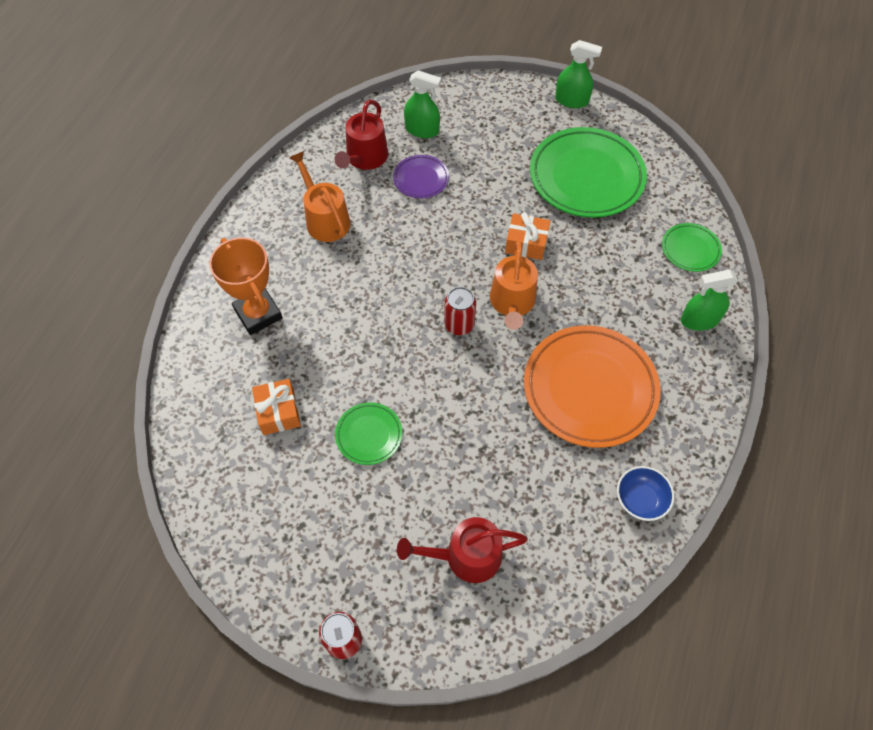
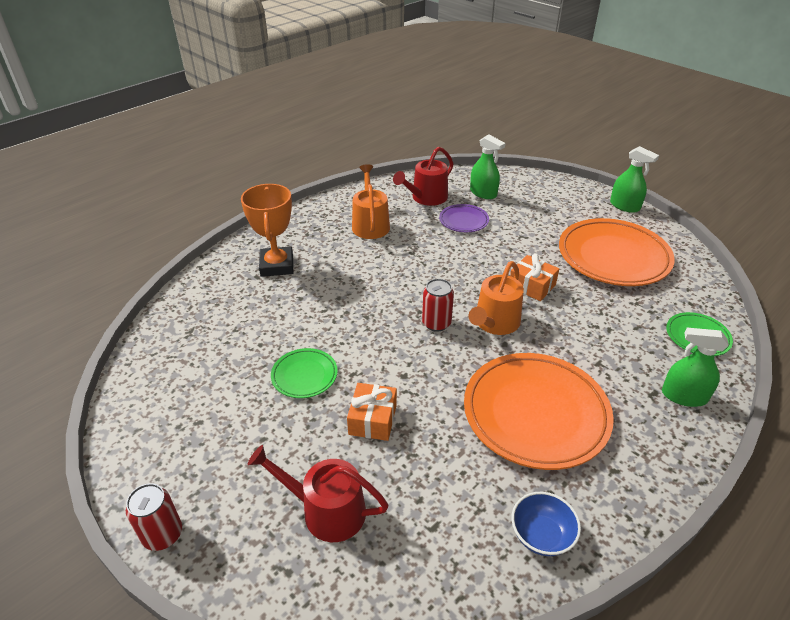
camera: 25 degrees right, 20 degrees down
orange gift [252,379,301,435] -> orange gift moved to [347,383,397,441]
green plate [530,127,647,218] -> orange plate [559,218,675,286]

